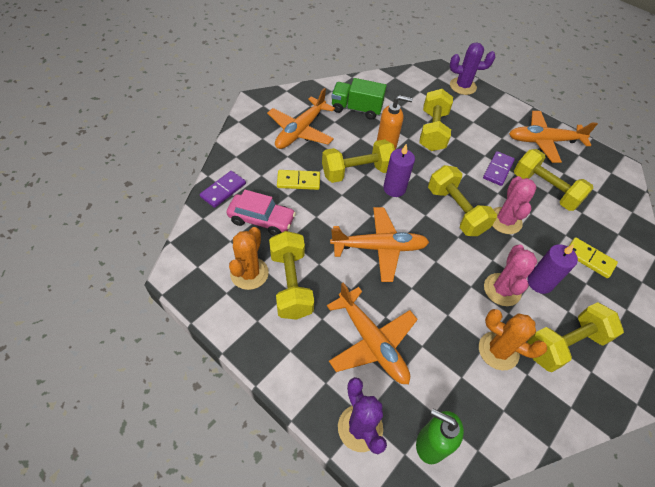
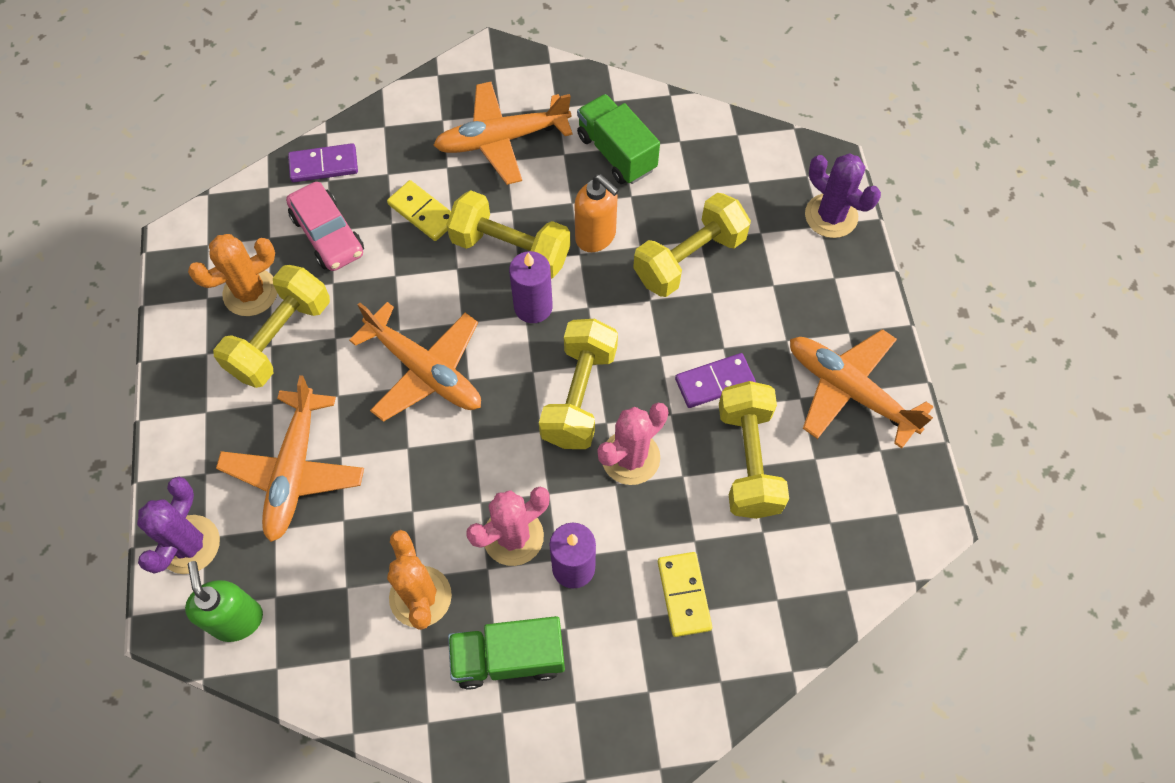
camera: 45 degrees right, 10 degrees up
yellow dumbbell [527,302,624,373] -> green truck [448,616,565,689]

